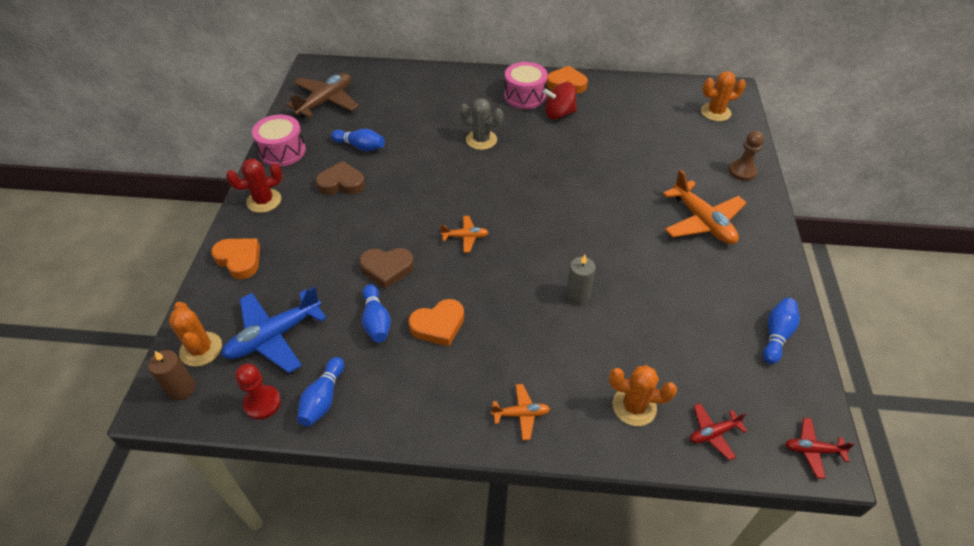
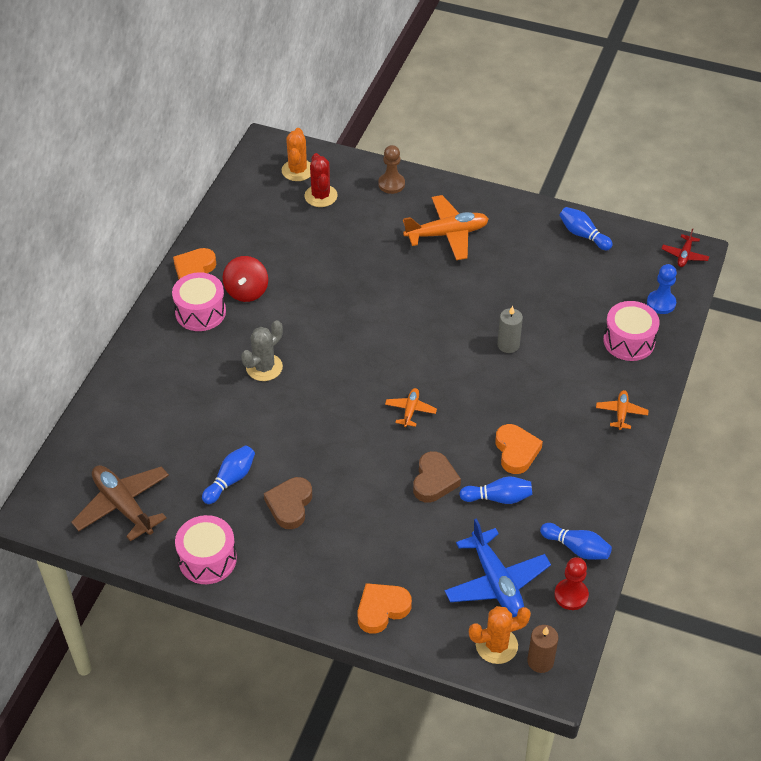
camera: 75 degrees left, 0 degrees up
red cactus [226,159,282,213] -> red cactus moved to [304,153,338,207]
orange cactus [609,365,677,426] -> pink drum [603,301,660,361]
red plane [690,403,747,460] -> blue pawn [647,264,677,314]

